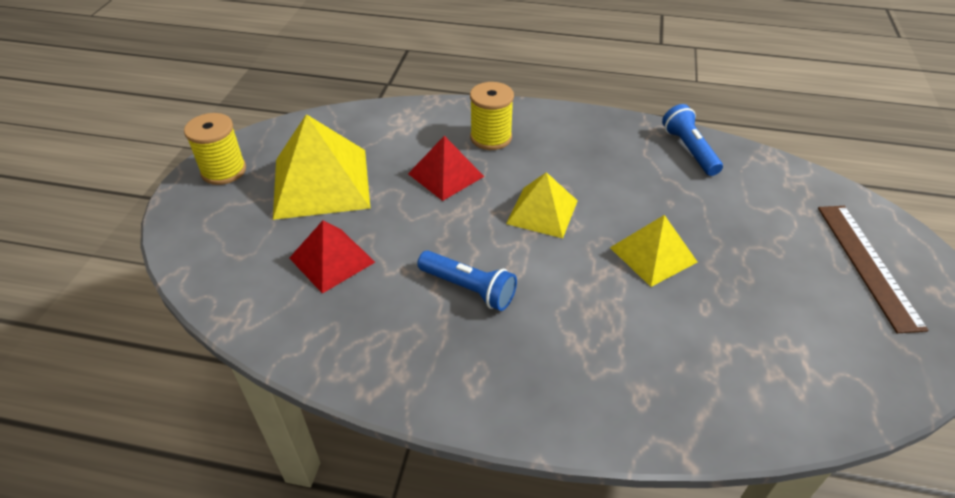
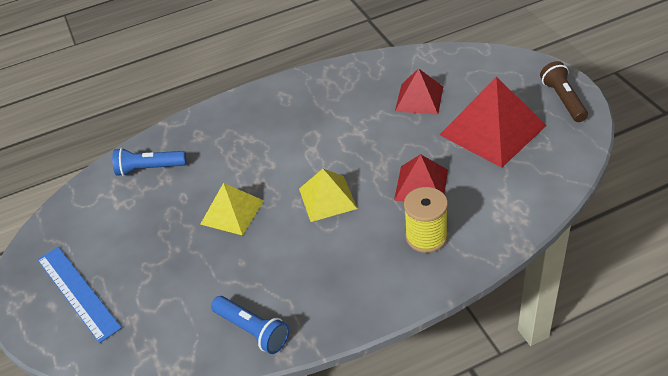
camera: 150 degrees right, 0 degrees up
yellow spool [184,113,246,185] -> brown flashlight [540,61,588,122]
yellow pyramid [273,114,371,220] -> red pyramid [439,77,547,168]
blue flashlight [417,251,517,311] -> blue flashlight moved to [112,148,187,176]
brown ruler [818,206,929,333] -> blue ruler [37,247,122,343]

